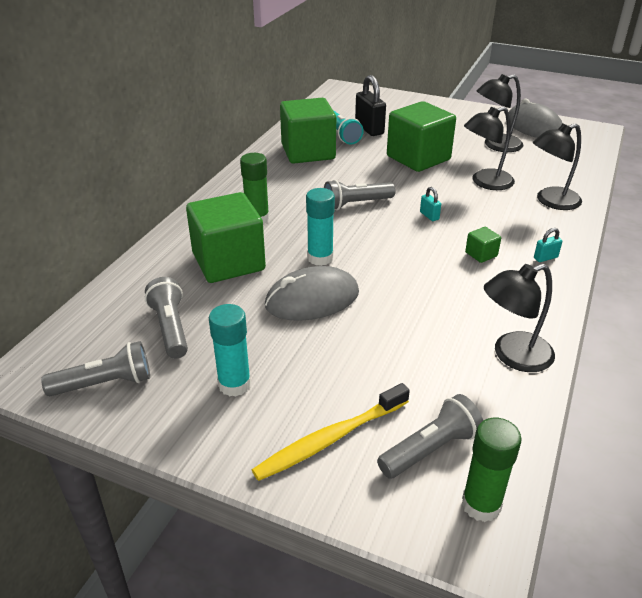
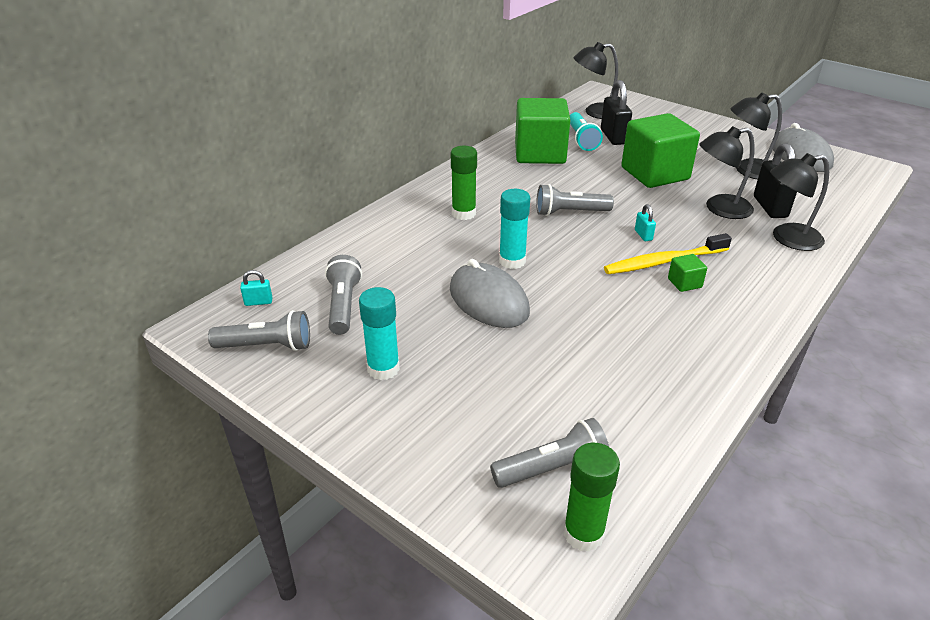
camera: 15 degrees right, 0 degrees up
green cube [186,192,266,283] -> none
yellow toothbrush [252,383,410,481] -> yellow toothbrush moved to [604,233,732,274]
grey mouse [265,266,359,321] -> grey mouse turned 60 degrees clockwise [450,259,530,328]
black lamp [484,264,555,372] -> black lamp moved to [574,42,618,119]
turquoise padlock [534,228,562,262] -> turquoise padlock moved to [240,270,272,306]
none -> black padlock [754,143,797,218]

